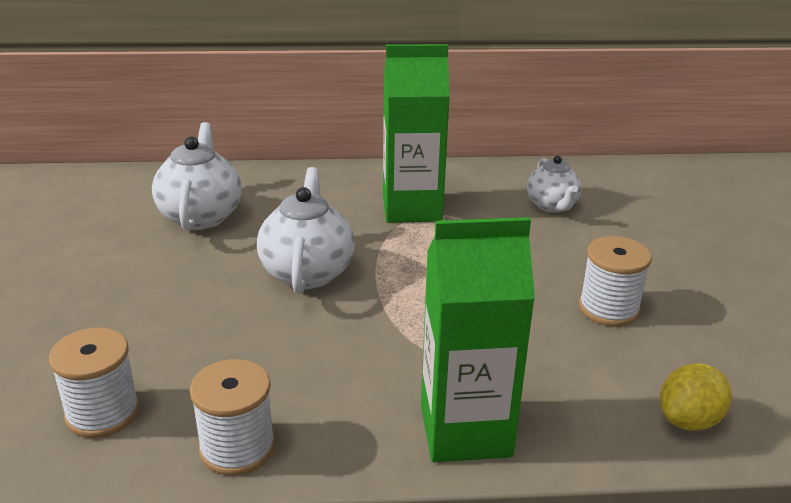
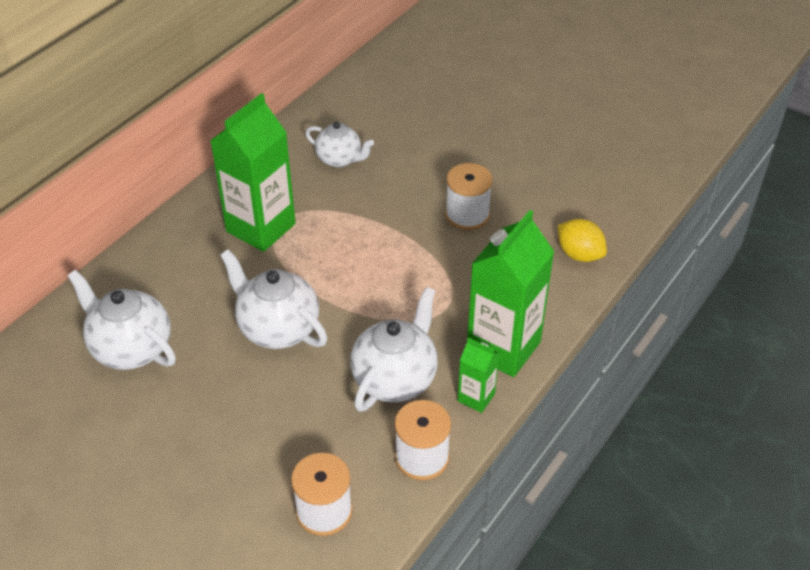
camera: 50 degrees left, 15 degrees up
yellow lemon [660,363,732,431] -> yellow lemon turned 45 degrees counterclockwise [558,219,607,262]
none -> white teapot [351,287,438,412]
none -> green carton [458,338,499,413]

